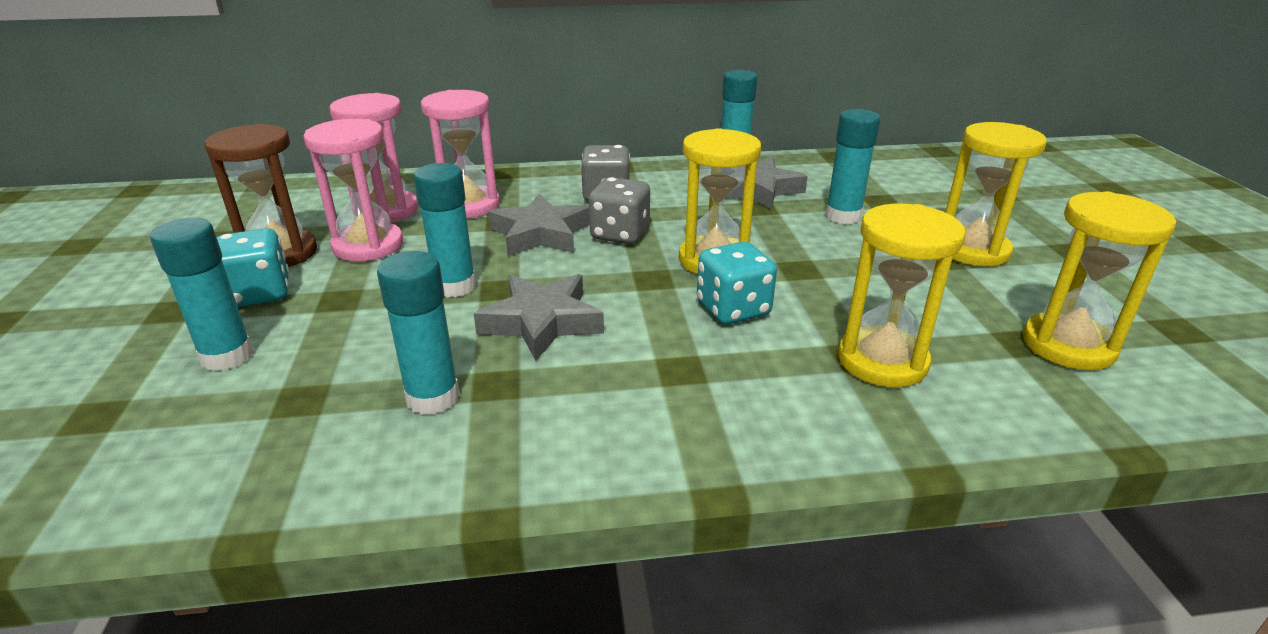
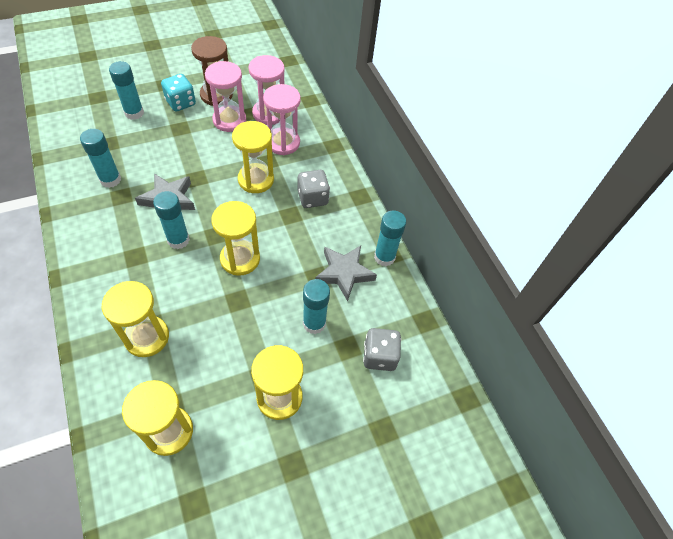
camera: 70 degrees right, 25 degrees up
turquoise glue stick [414,163,476,298] -> turquoise glue stick moved to [153,191,190,249]
grey star [488,193,590,256] -> yellow hourglass [232,121,274,193]
grey dice [589,177,650,244] -> grey dice moved to [363,328,401,371]
turquoise dice [697,242,777,324] -> none

